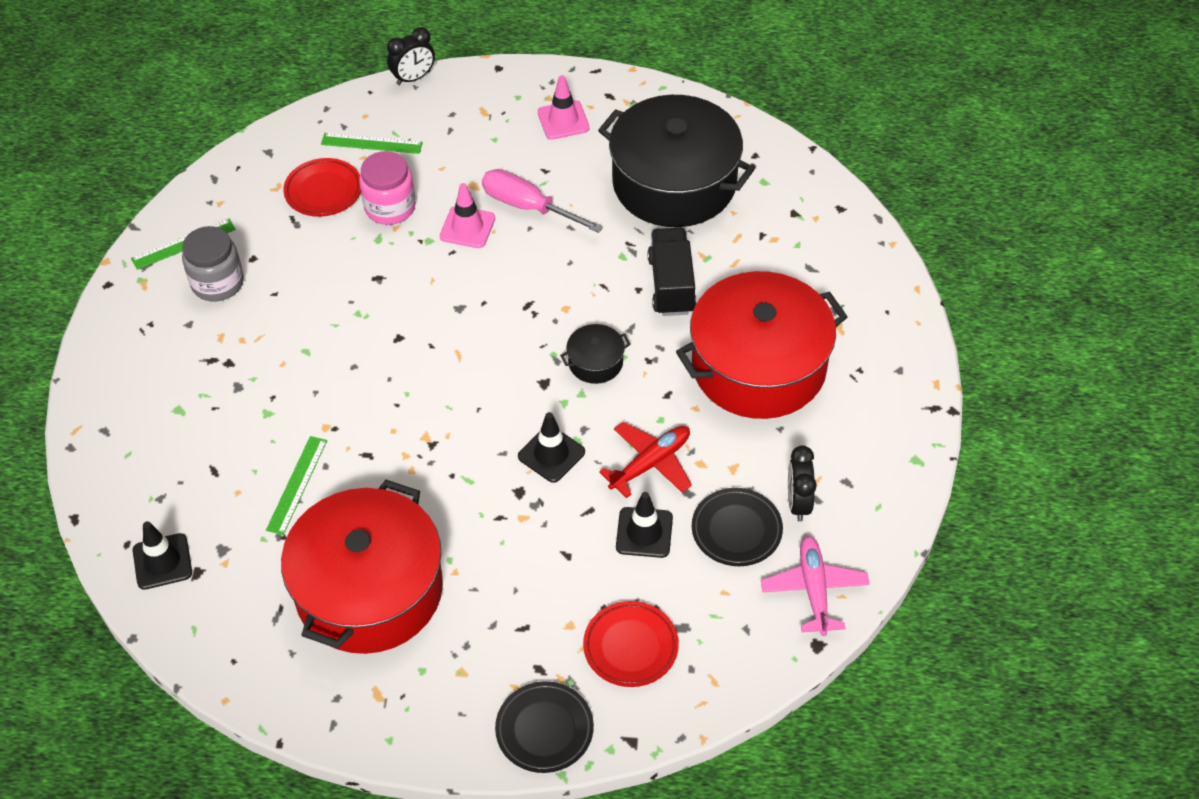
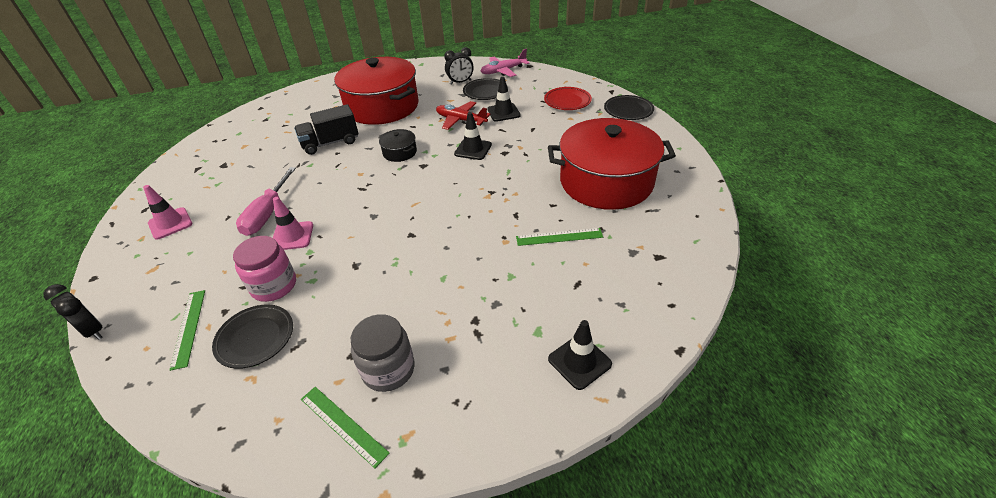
camera: 110 degrees left, 10 degrees down
black traffic cone [133,521,192,590] -> black traffic cone moved to [548,320,612,390]
red plate [283,158,361,217] -> black plate [212,304,293,369]
black pot [598,95,755,227] -> none

